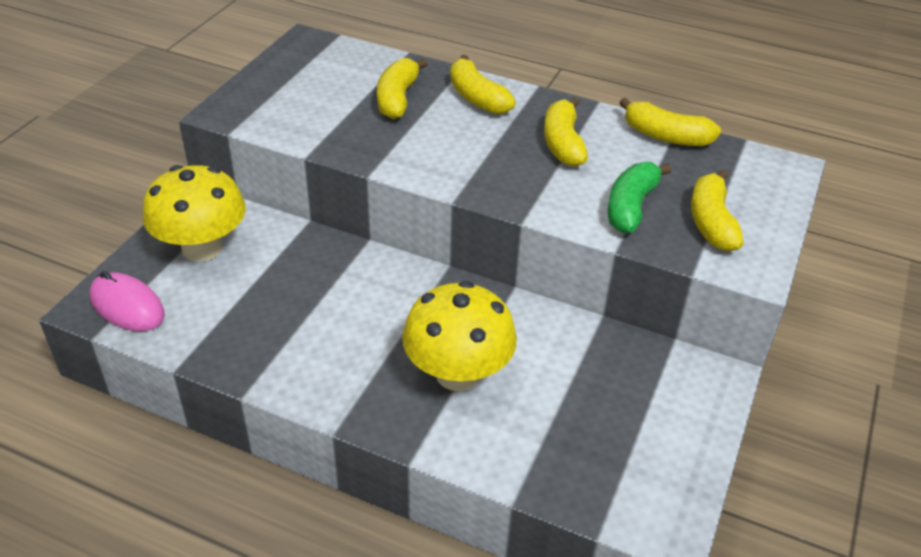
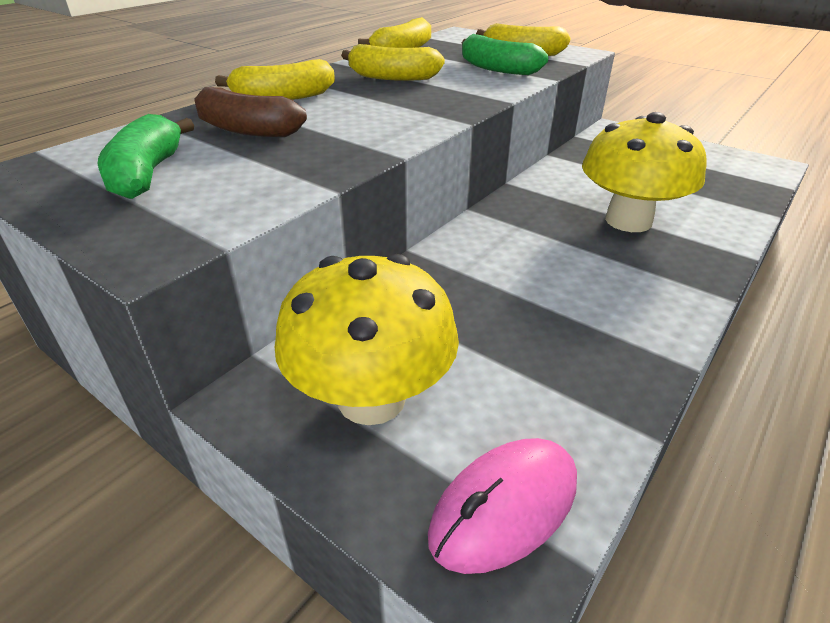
camera: 75 degrees left, 5 degrees down
yellow banana [377,58,427,119] -> brown banana [194,87,307,137]
none -> green banana [97,114,194,199]

